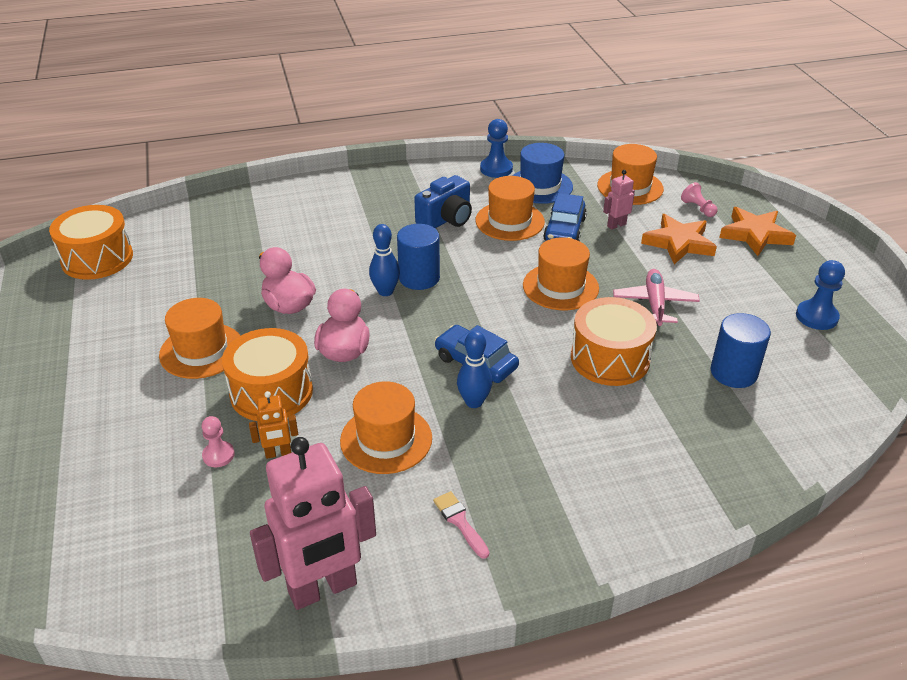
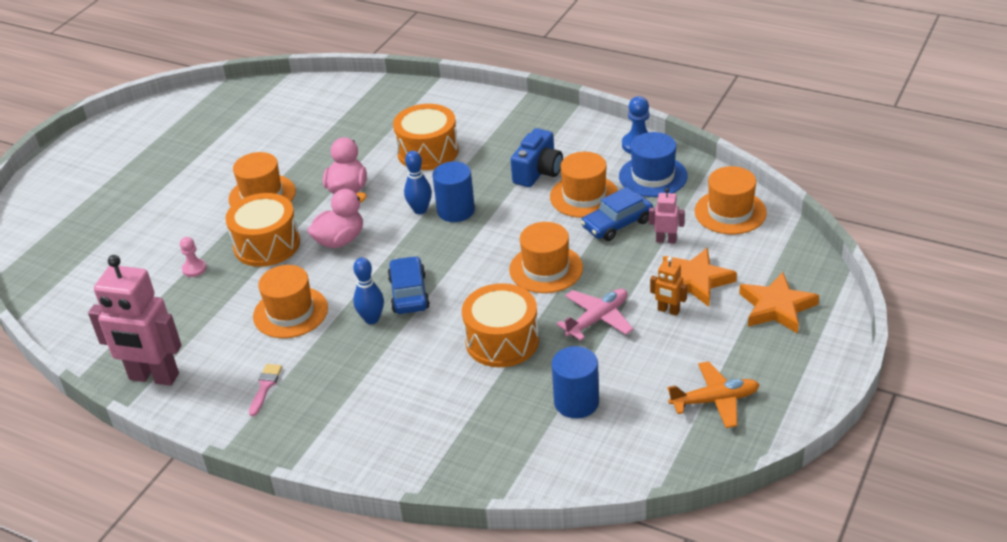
camera: 45 degrees right, 0 degrees up
orange drum [49,205,133,280] -> orange drum moved to [393,104,459,170]
orange robot [249,391,298,459] -> orange robot moved to [650,257,687,316]
blue camera [414,175,472,228] -> blue camera turned 60 degrees counterclockwise [511,128,563,187]
pink pawn [681,182,718,217] -> none
blue pawn [796,260,845,330] -> orange plane [667,361,759,428]

